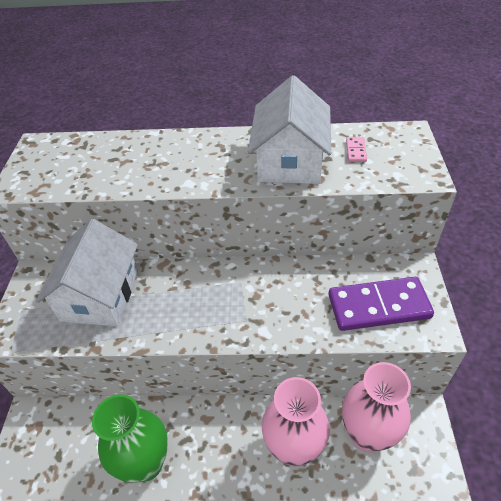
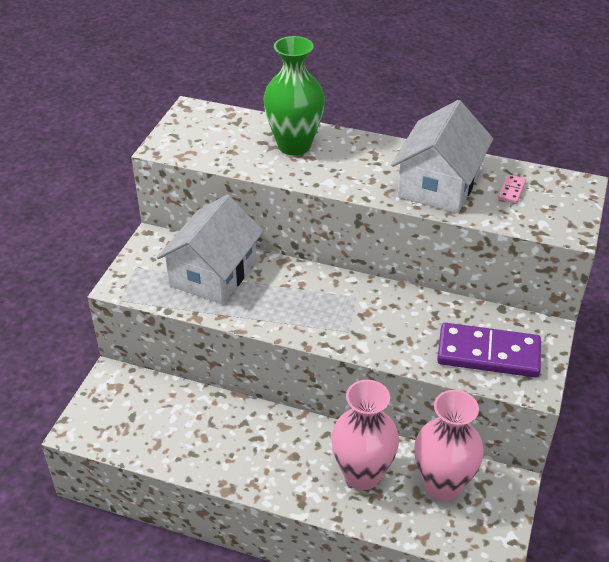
camera: 15 degrees right, 5 degrees down
green vase [92,394,168,483] -> green vase moved to [263,36,325,155]

